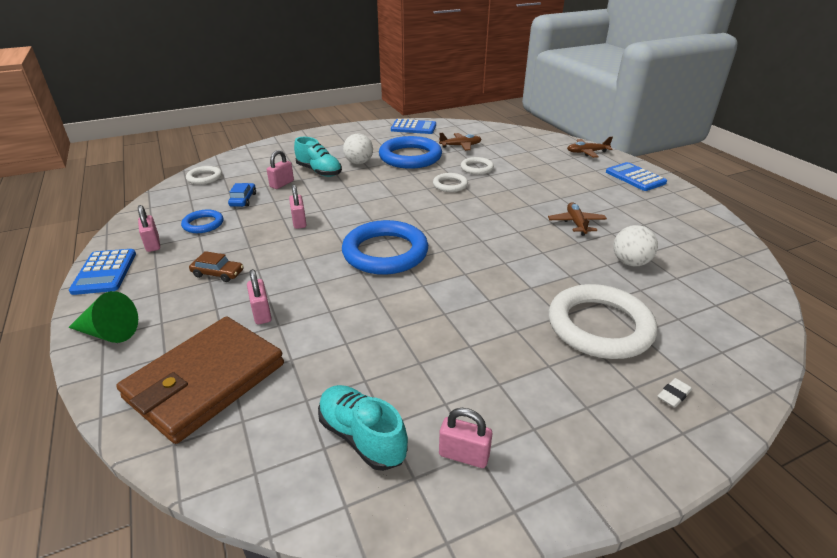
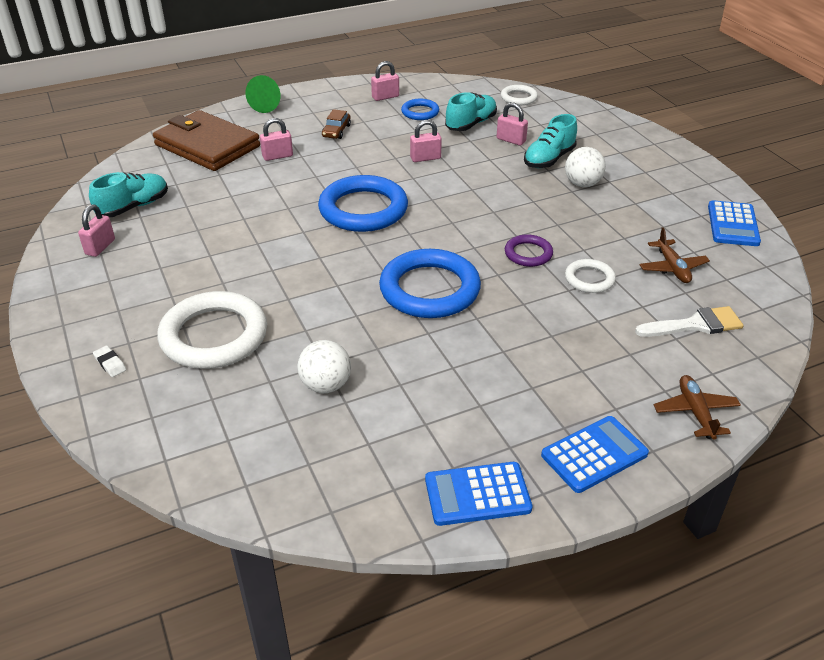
camera: 90 degrees right, 5 degrees up
blue calculator [69,249,136,295] -> blue calculator moved to [425,462,532,526]
blue car [228,183,256,207] -> turquoise shoe [445,92,497,131]
blue ring [379,136,442,169] -> blue ring moved to [379,249,481,318]
white ring [433,173,468,192] -> purple ring [505,235,553,267]
brown plane [548,203,607,236] -> none
none -> white brush [635,306,744,337]

